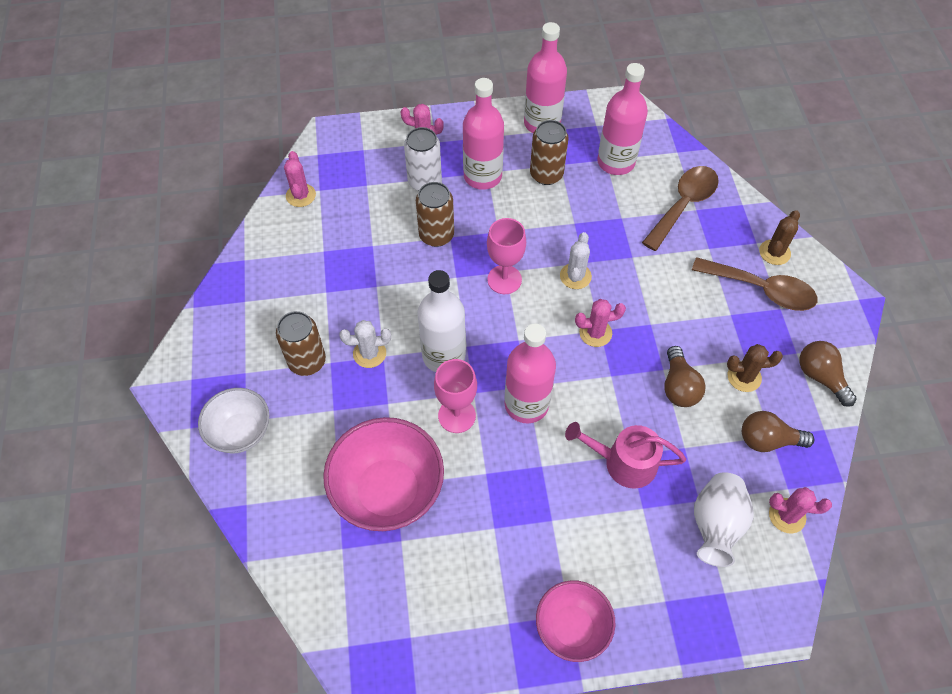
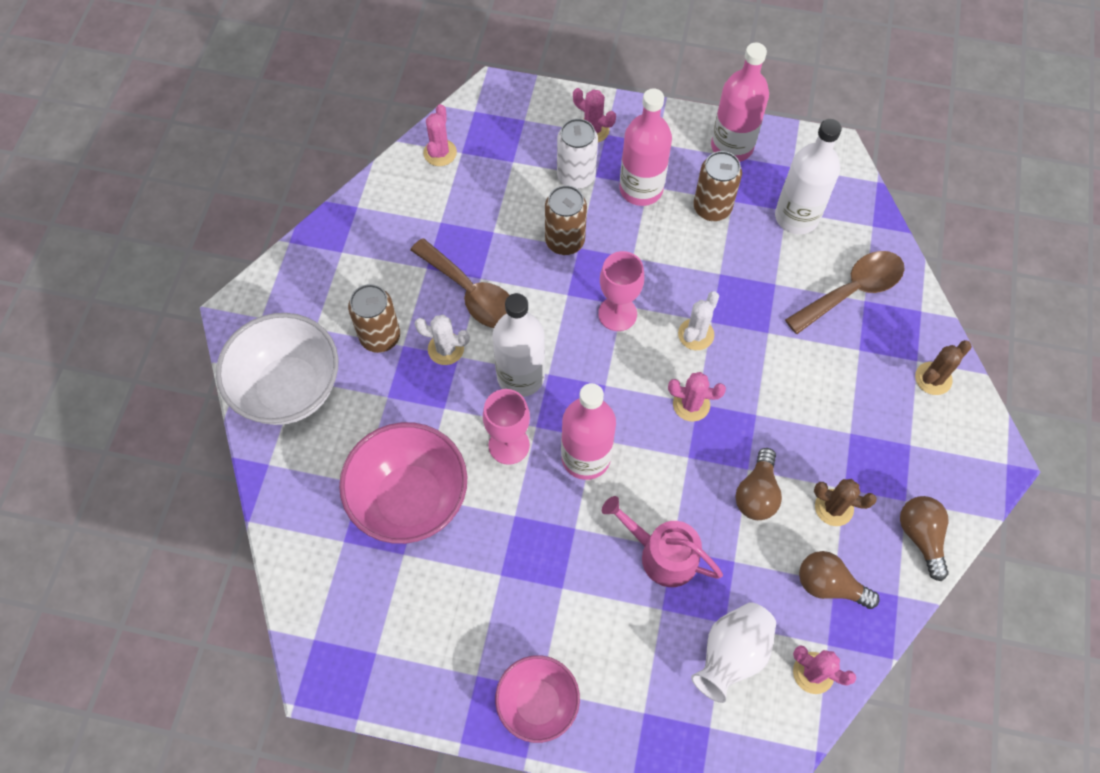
camera: 20 degrees right, 5 degrees up
white bowl [198,388,269,453] -> white bowl [216,313,338,425], size x1.61
pink bottle [597,63,648,175] -> white bottle [775,119,842,234]
brown spoon [692,257,818,311] -> brown spoon moved to [410,238,510,328]

